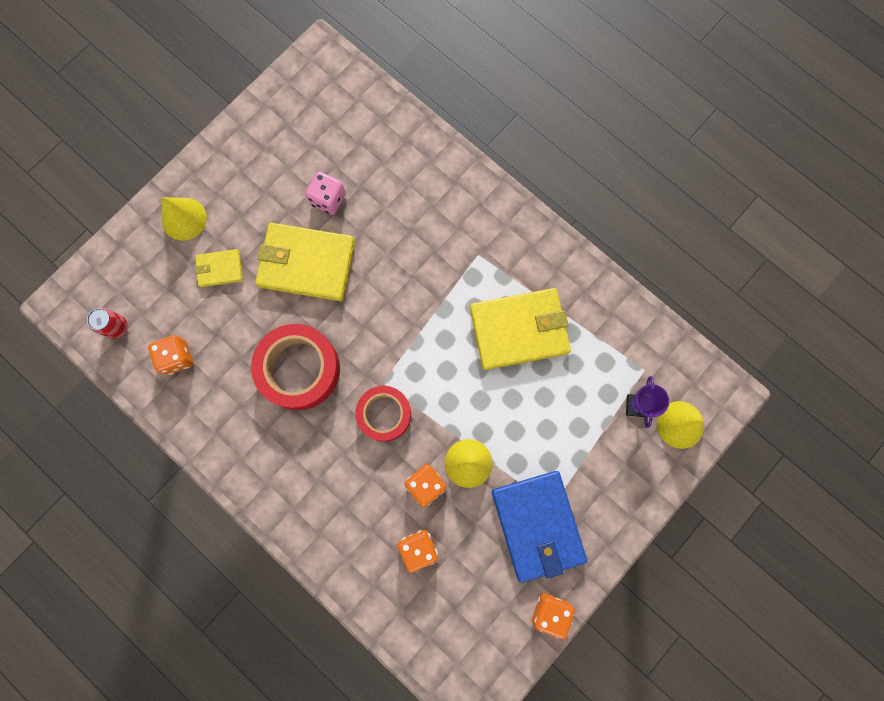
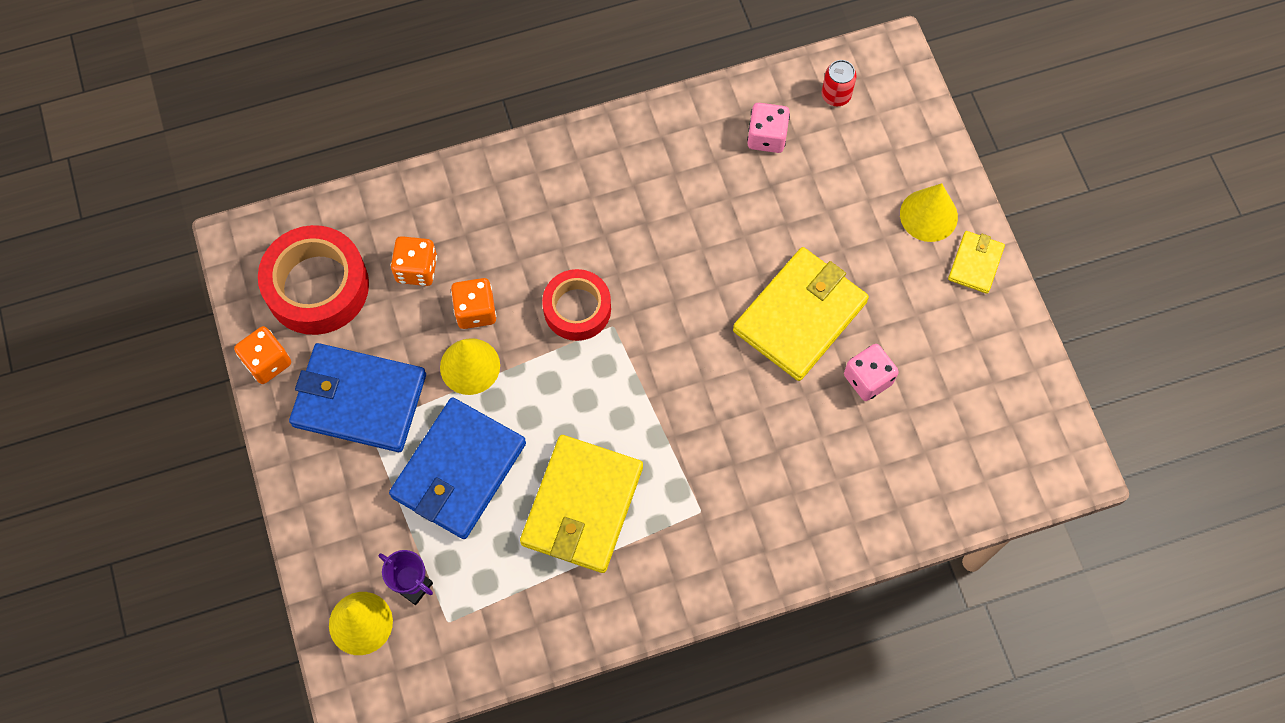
camera: 120 degrees right, 10 degrees down
orange dice [148,335,193,375] -> pink dice [747,103,790,153]
yellow wallet [195,249,243,287] -> yellow wallet moved to [948,231,1005,294]
red tape [251,324,340,410] -> red tape moved to [258,225,369,335]
none -> blue wallet [389,397,526,539]

